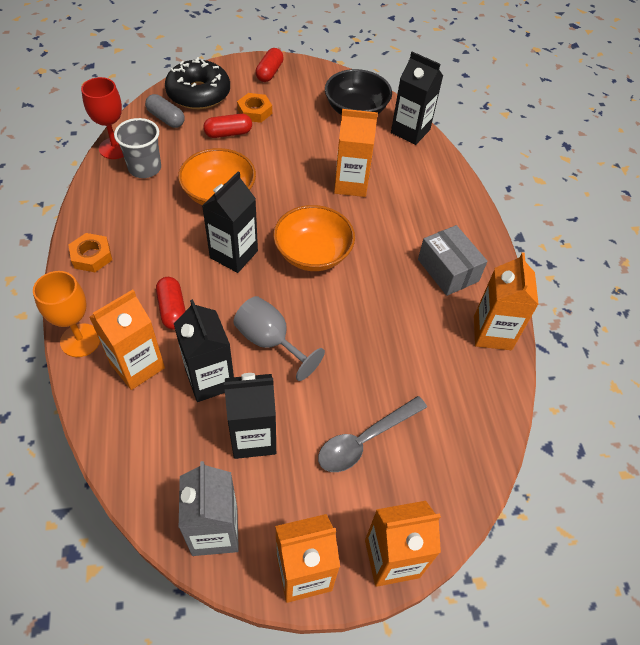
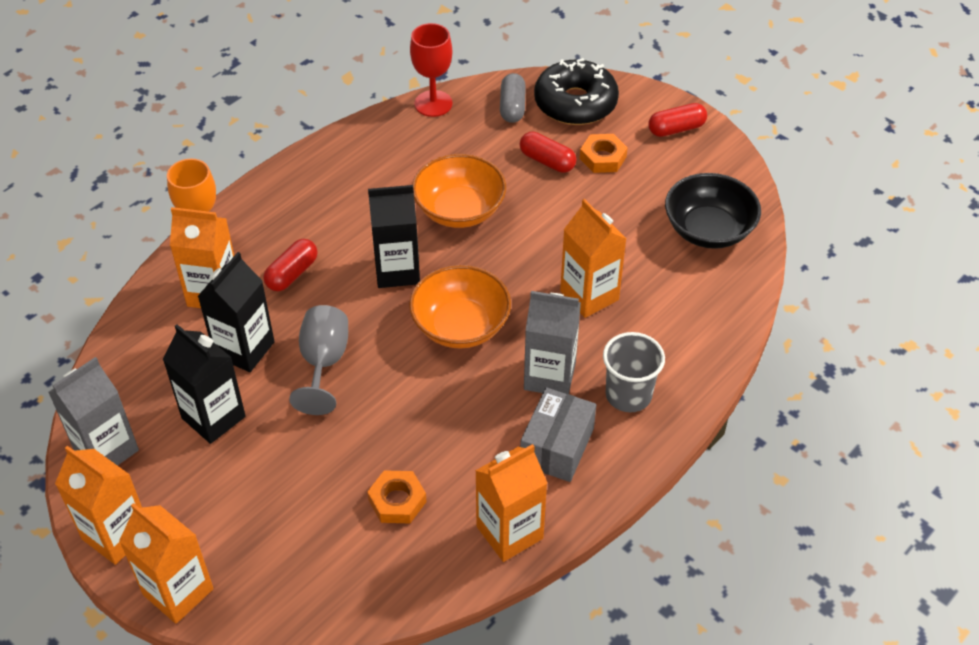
camera: 55 degrees right, 5 degrees down
orange nut [68,233,112,272] -> orange nut moved to [367,470,427,523]
grey cup [114,118,161,178] -> grey cup moved to [603,332,665,412]
grey spoon [318,396,427,472] -> none
black carton [391,52,443,145] -> none
none -> grey carton [524,291,581,394]

